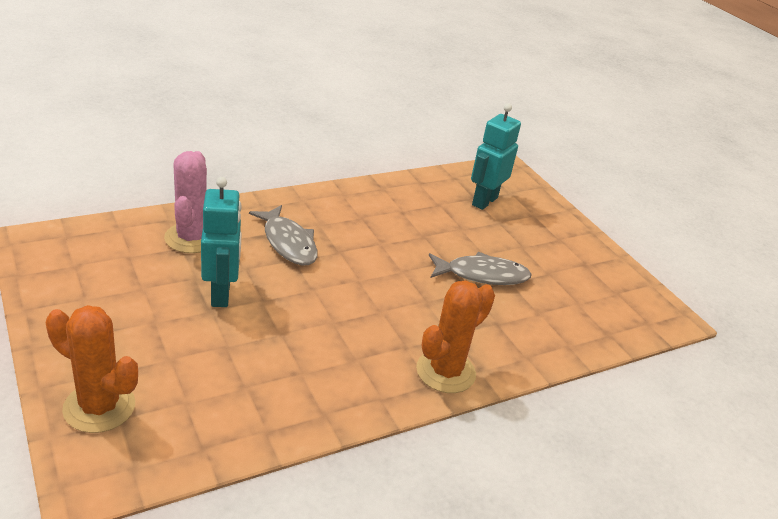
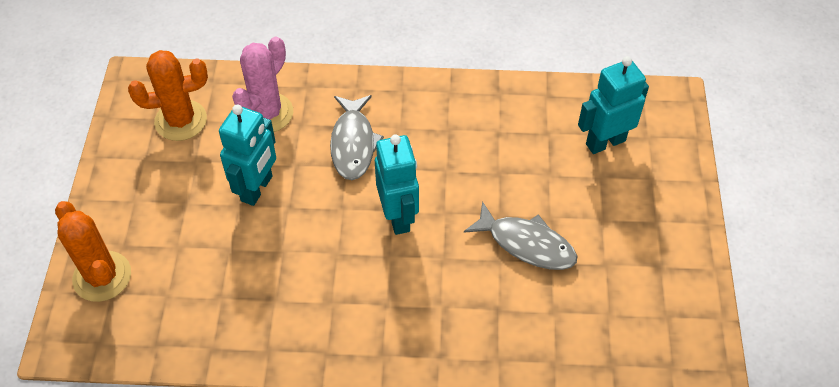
camera: 35 degrees right, 20 degrees up
orange cactus [416,280,495,393] -> orange cactus moved to [128,50,208,141]
none -> turquoise robot [375,134,419,235]

